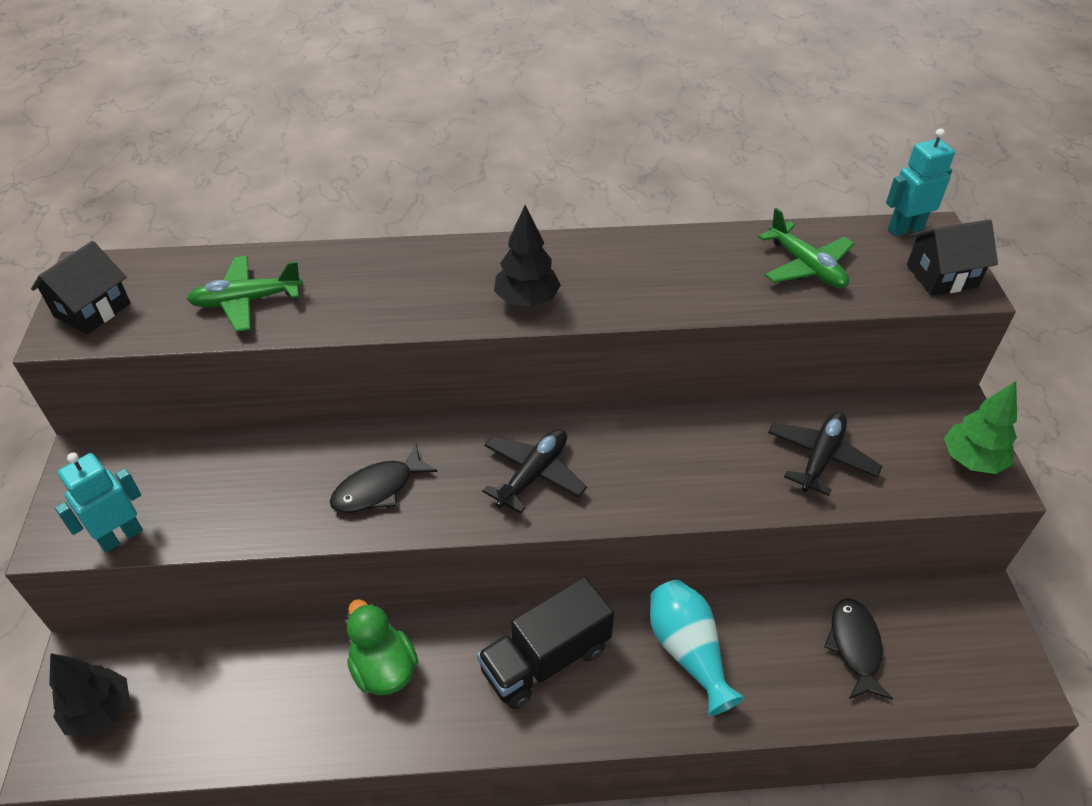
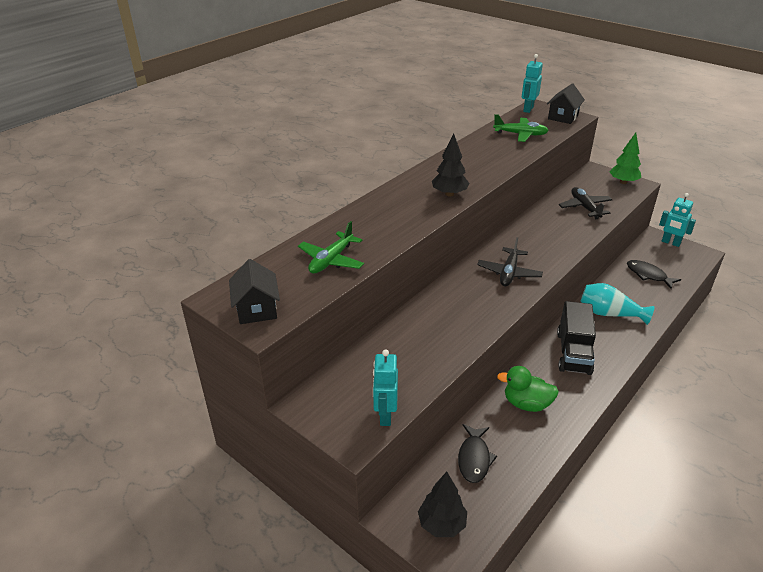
camera: 45 degrees left, 10 degrees down
black fish [330,445,438,513] -> black fish moved to [458,424,497,483]
black plane [482,429,587,514] -> black plane turned 150 degrees counterclockwise [477,237,543,286]
none -> turquoise robot [659,193,696,247]

